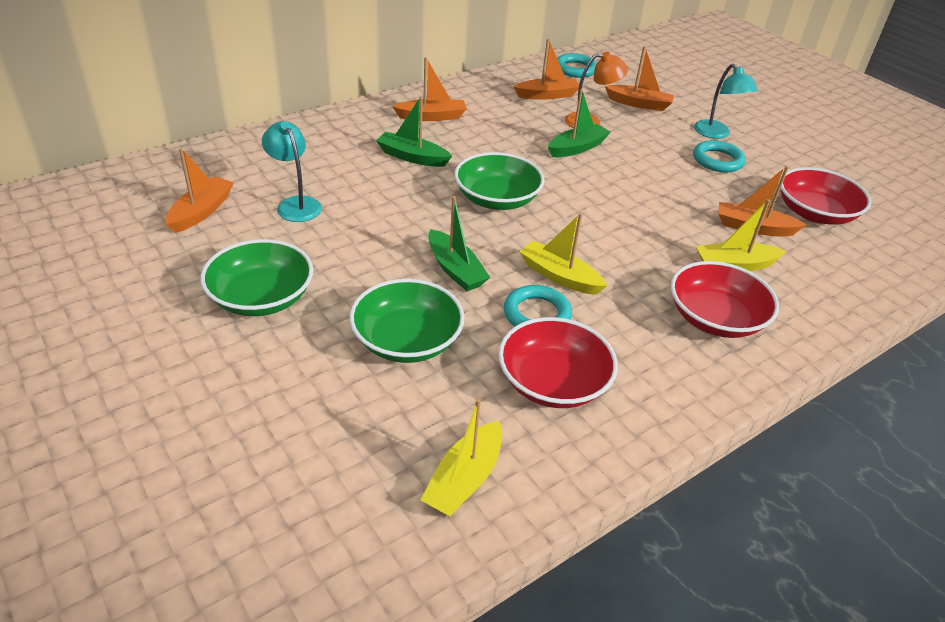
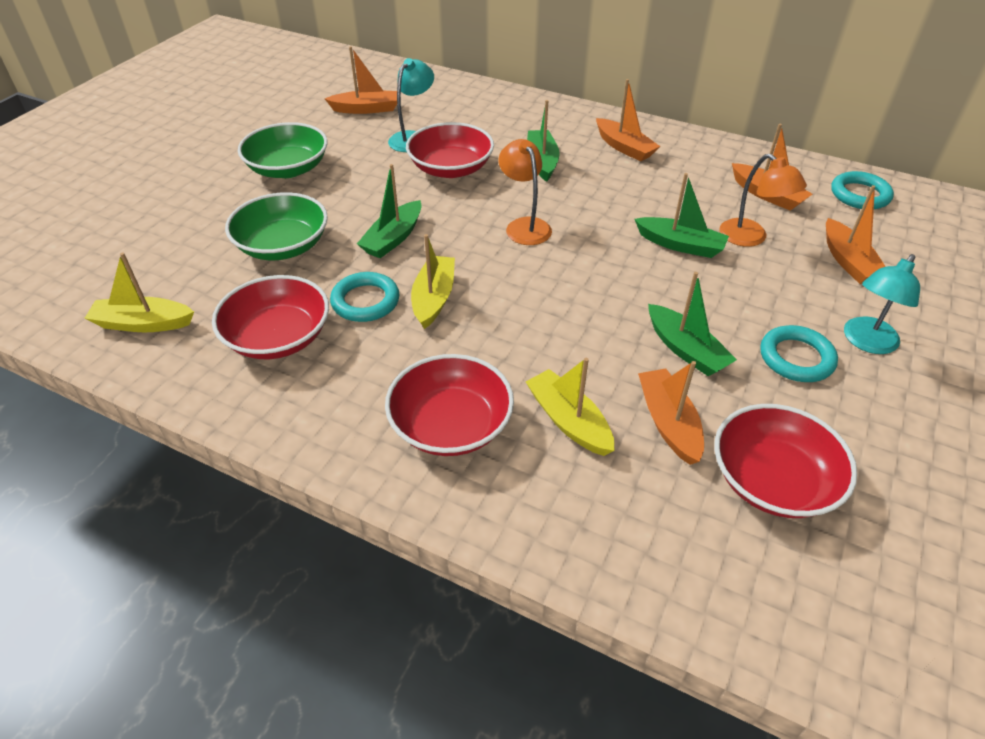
camera: 65 degrees right, 5 degrees up
green bowl [454,152,544,210] -> orange lamp [498,139,552,245]
none -> red bowl [406,122,494,178]
none -> green boat [648,272,737,376]

